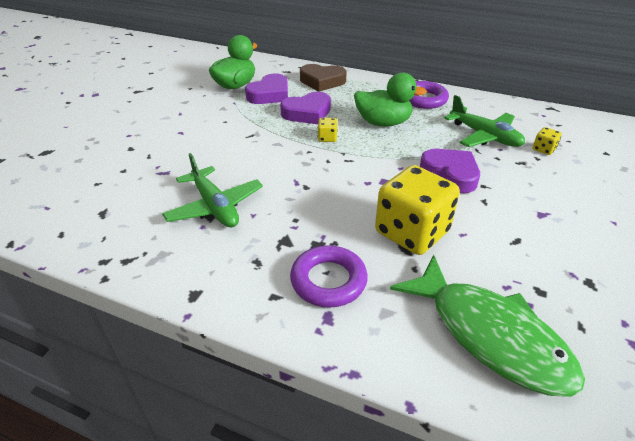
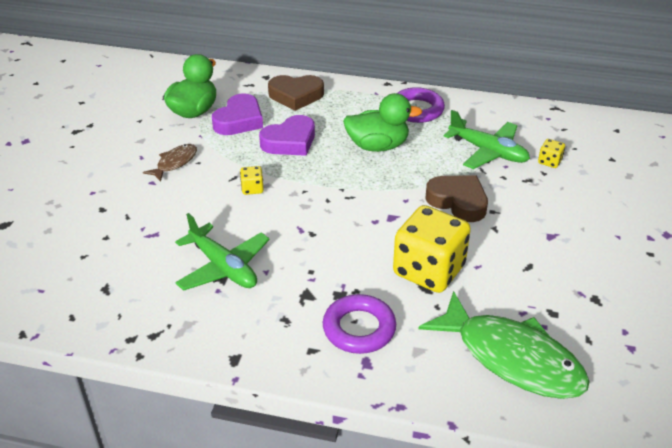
camera: 10 degrees left, 0 degrees up
yellow dice [318,118,338,142] -> yellow dice moved to [240,166,264,195]
purple heart [420,149,480,193] -> brown heart [425,175,488,222]
none -> brown fish [143,144,197,182]

